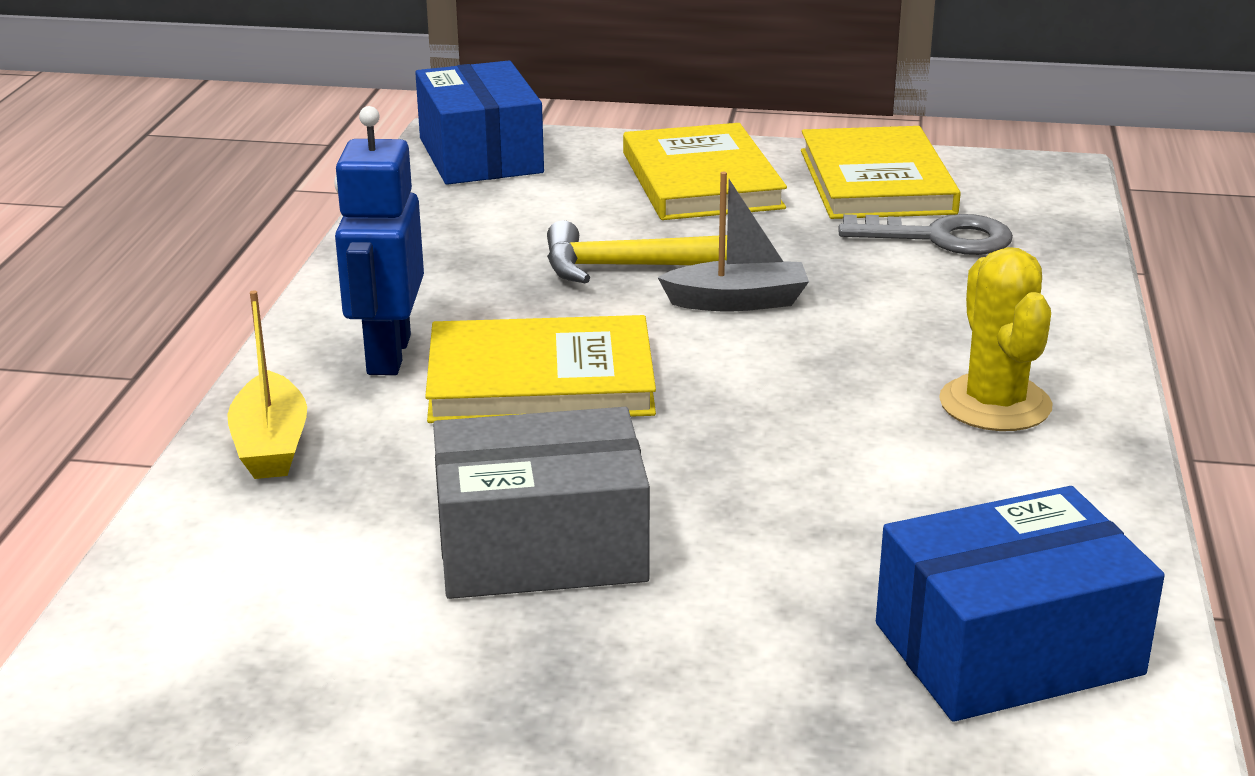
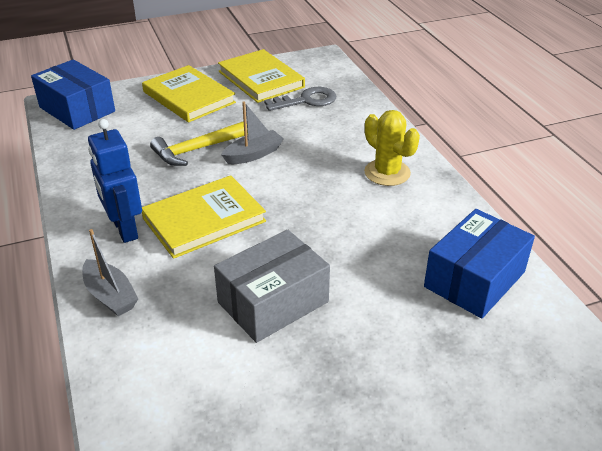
camera: 30 degrees left, 10 degrees up
yellow boat [227,290,307,479] -> grey boat [82,229,138,316]

